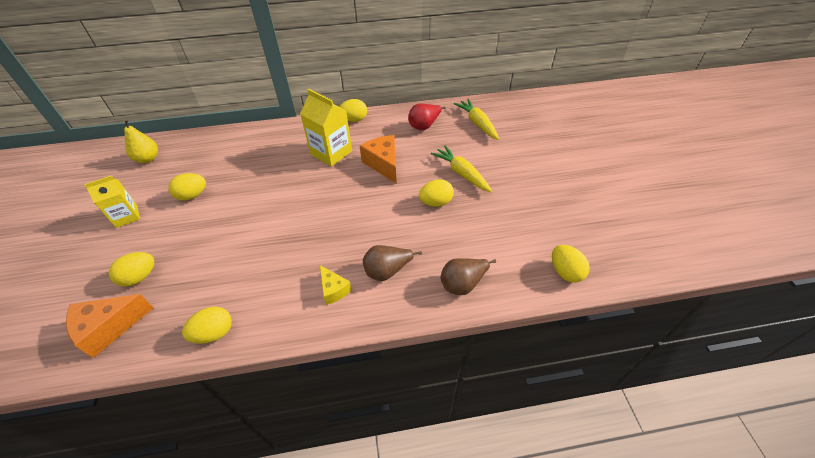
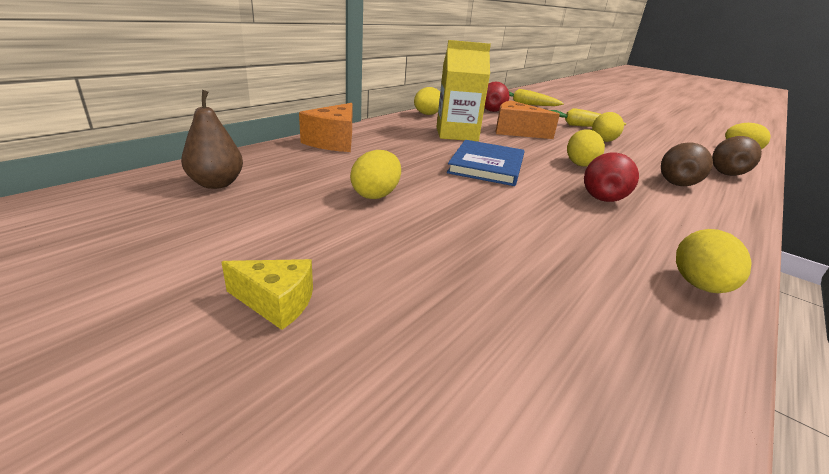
camera: 45 degrees left, 20 degrees down
orange cheese [66,294,154,358] -> orange cheese moved to [299,103,352,152]
yellow carton [84,176,140,228] -> none
yellow egg [109,252,154,287] -> yellow egg moved to [567,129,605,167]
yellow pear [124,120,158,163] -> brown pear [181,90,243,189]
yellow cheese [320,265,352,305] -> yellow cheese moved to [222,259,313,330]
none -> blue book [447,140,525,186]
none -> red pear [584,153,639,202]

